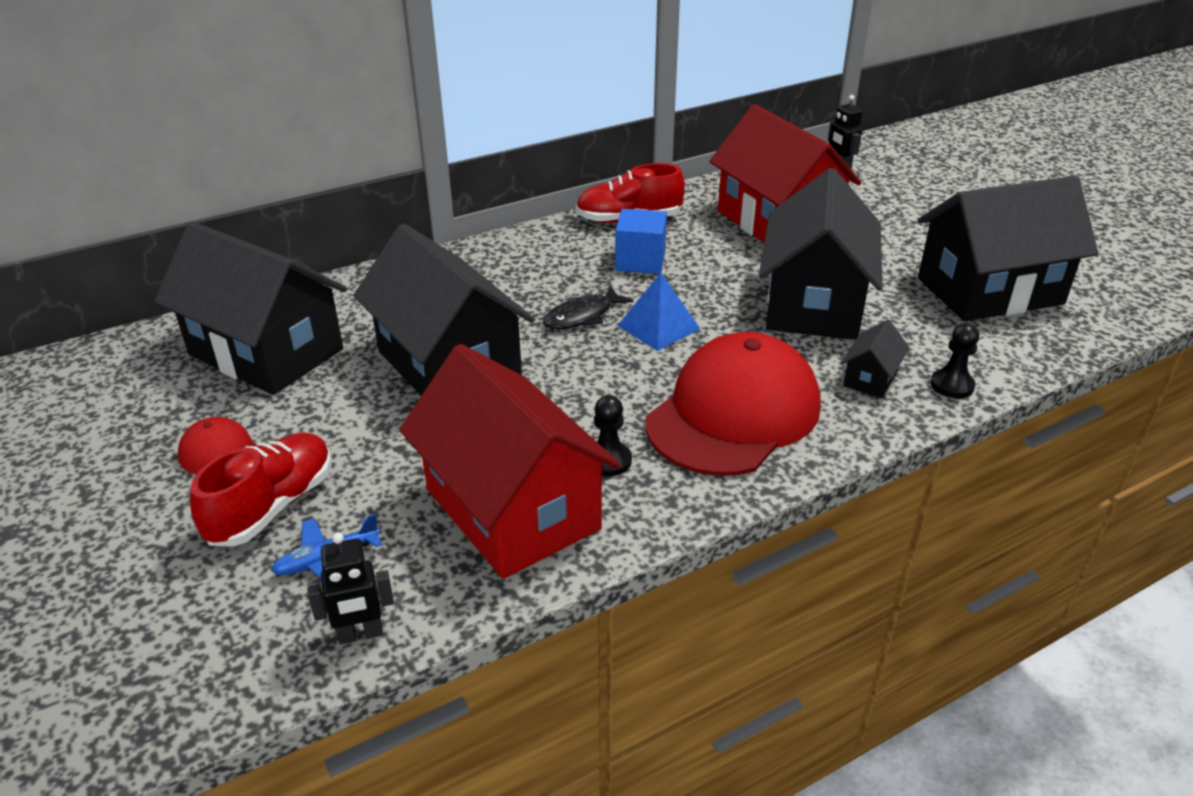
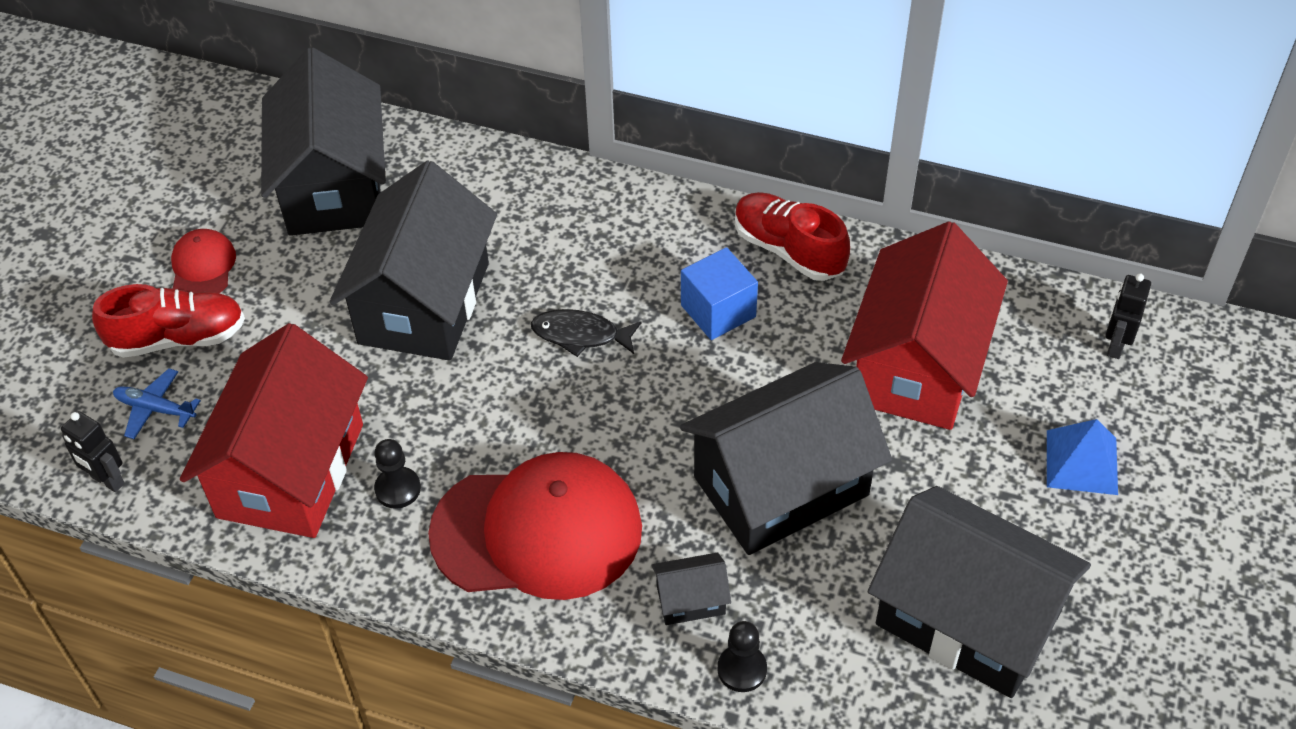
camera: 50 degrees right, 15 degrees up
blue pyramid [617,273,700,351] -> blue pyramid moved to [1047,419,1118,495]

